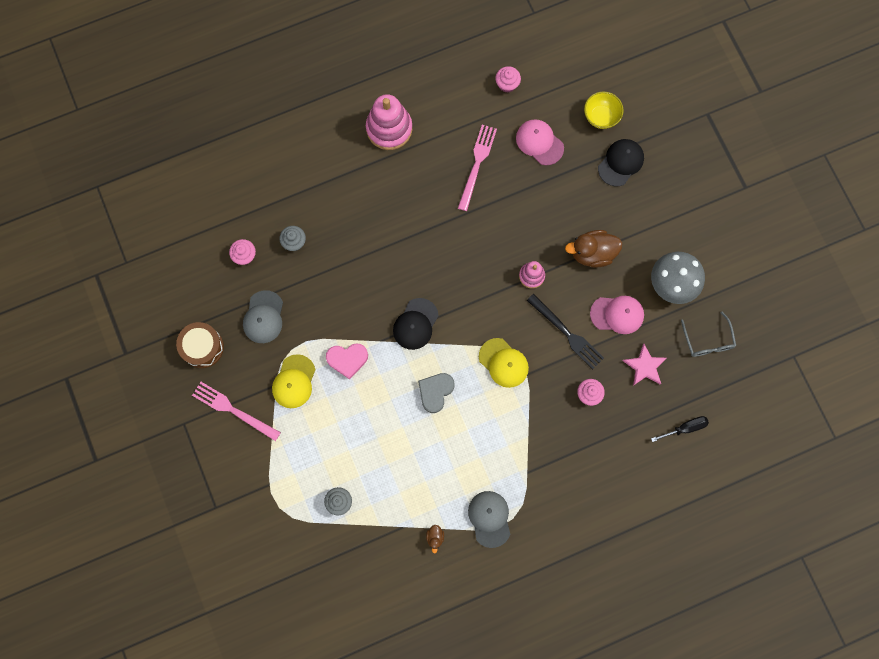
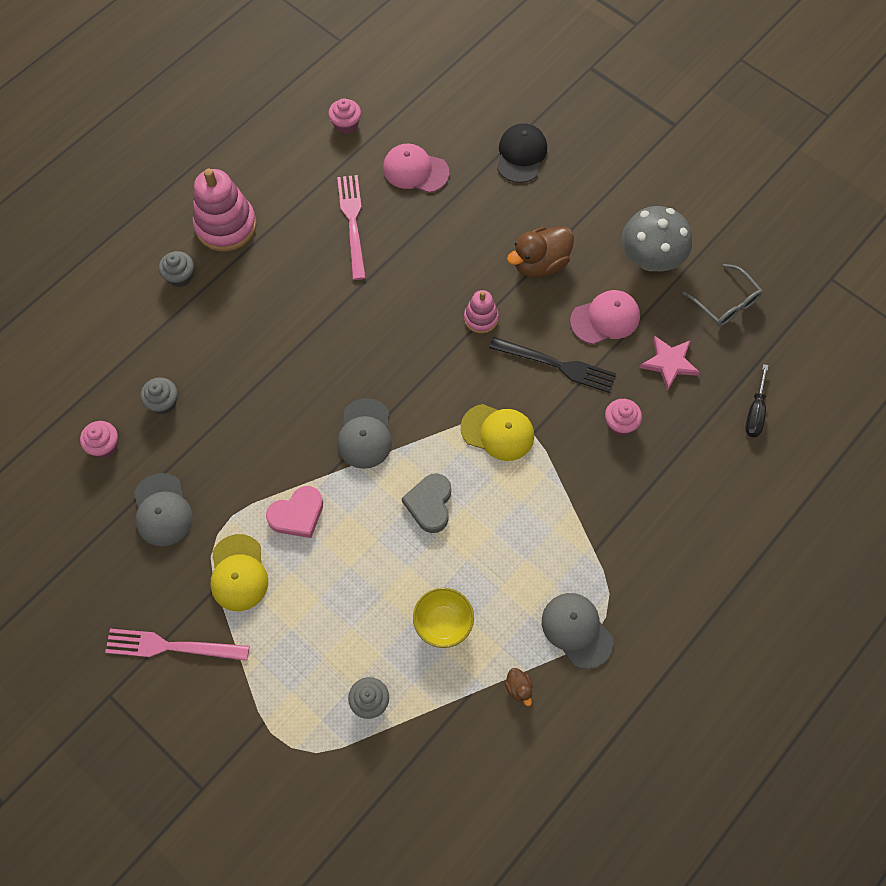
camera: 25 degrees left, 10 degrees down
brown drum [176,322,224,368] -> none
black cap [393,298,439,350] -> grey cap [337,398,392,469]
yellow bowl [584,92,624,129] -> yellow bowl moved to [413,588,474,648]
black screwdriver [651,416,709,442] -> black screwdriver turned 150 degrees clockwise [745,364,769,437]
none -> grey cupcake [159,251,194,287]

